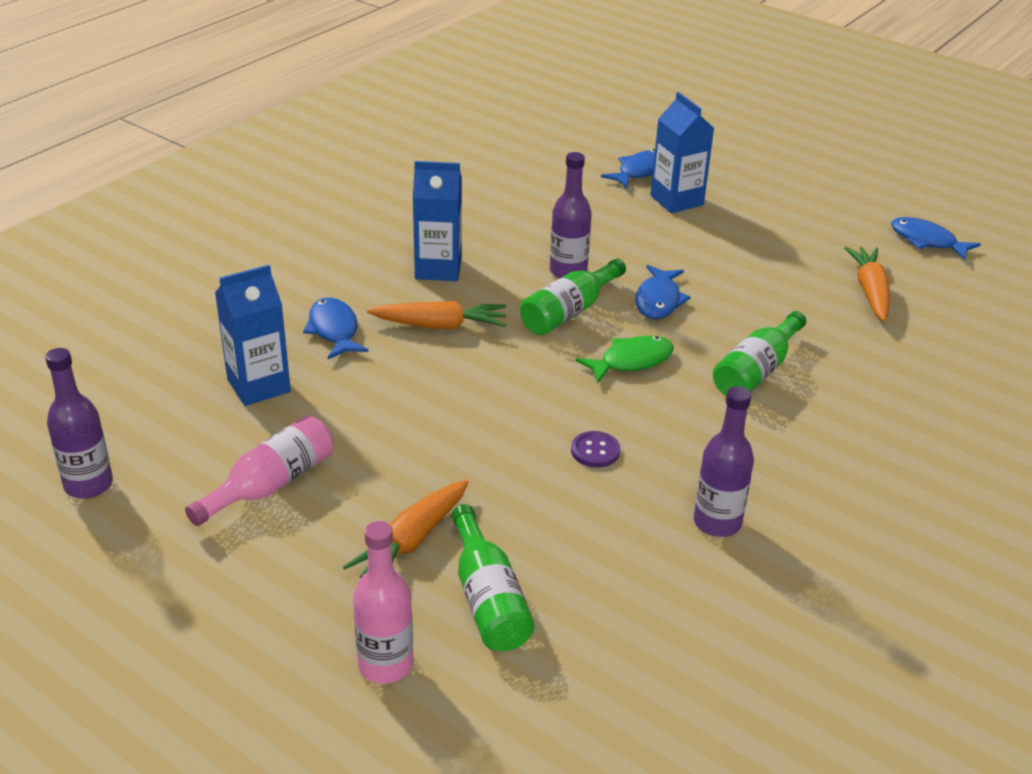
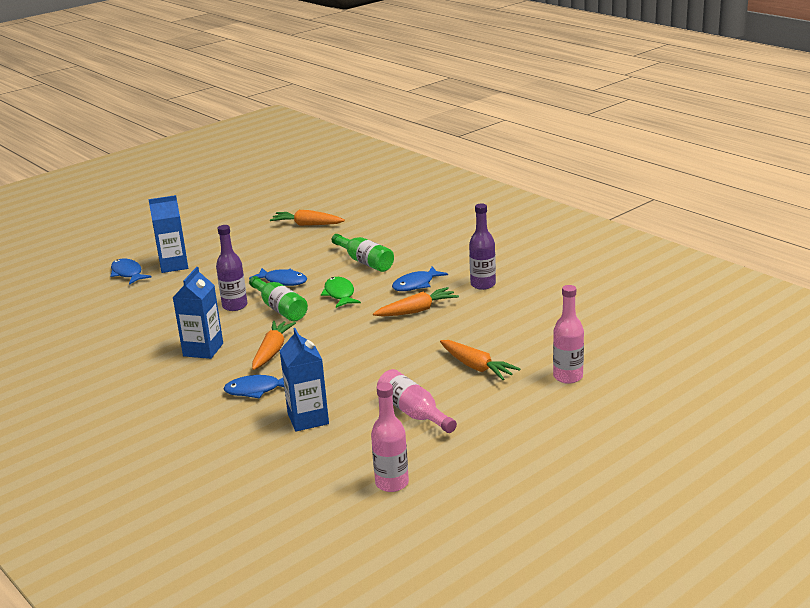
camera: 75 degrees left, 10 degrees down
purple bottle [45,348,113,499] -> pink bottle [371,382,409,492]
green bottle [452,504,535,651] -> none
purple button [571,431,620,468] -> orange carrot [373,287,459,317]
blue fish [891,217,981,261] -> blue fish moved to [392,266,448,291]

